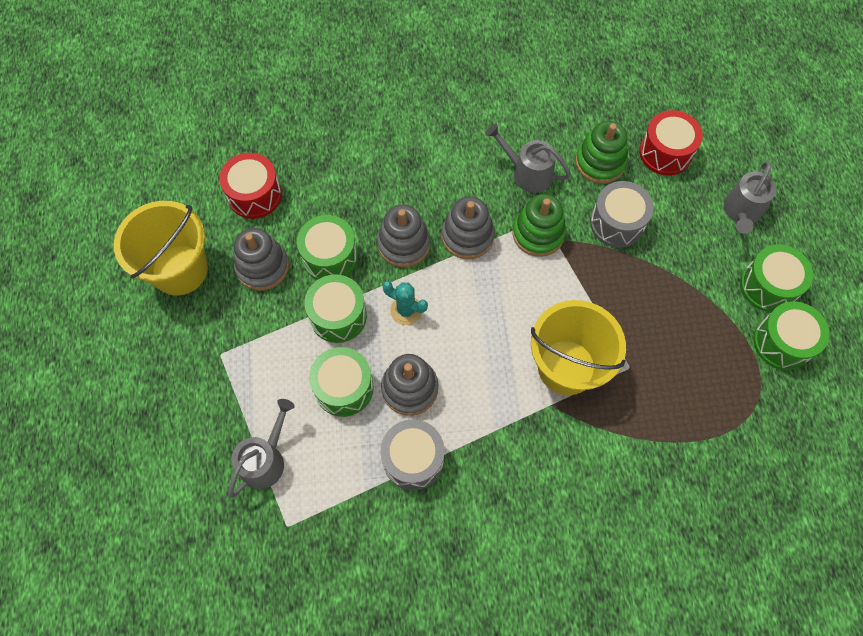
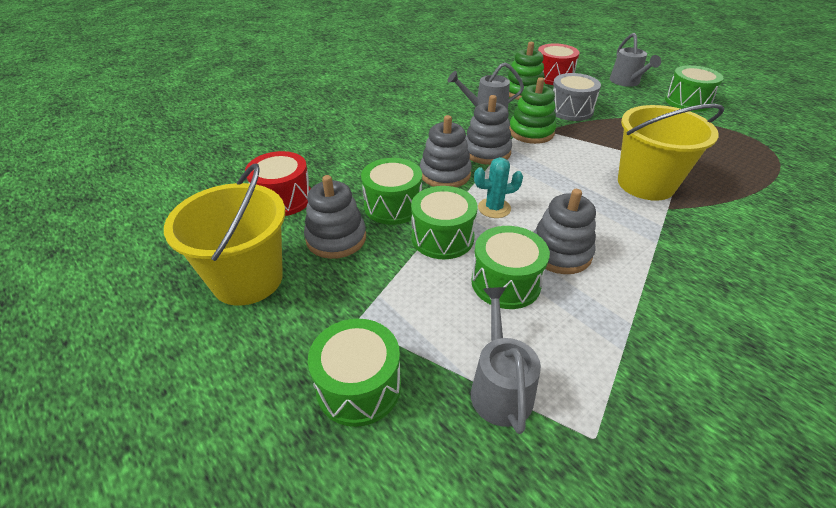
camera: 35 degrees left, 25 degrees down
grey drum [380,419,444,490] -> none
green drum [753,301,829,370] -> green drum moved to [308,319,401,427]

